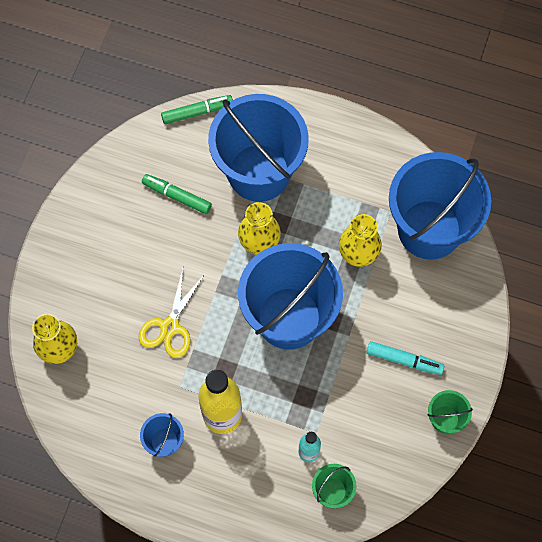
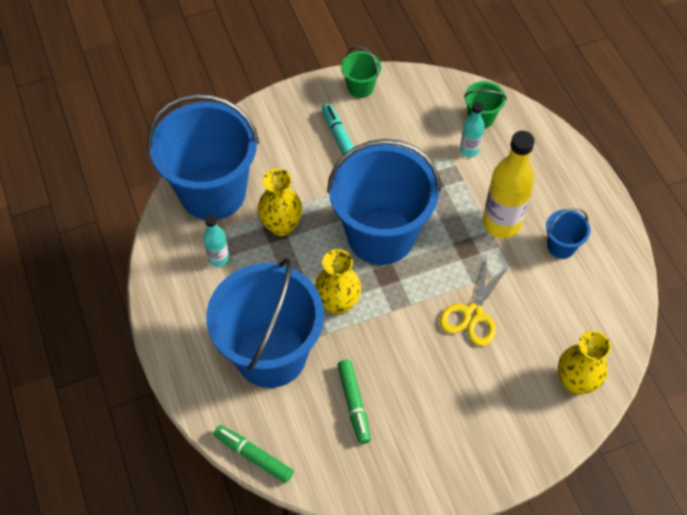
camera: 130 degrees left, 10 degrees down
yellow scissors [139,269,205,358] -> yellow scissors turned 135 degrees clockwise [439,257,511,346]
none -> turquoise bottle [203,214,229,267]

